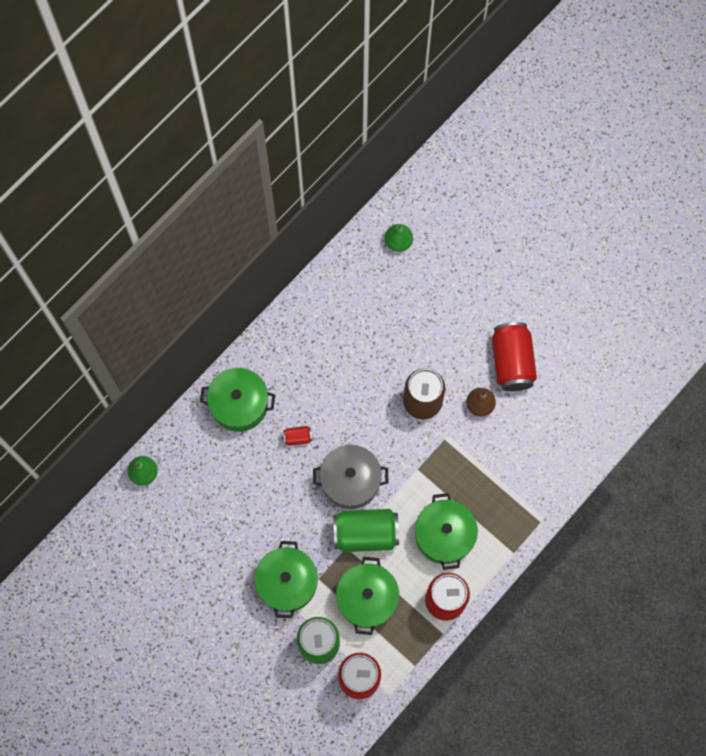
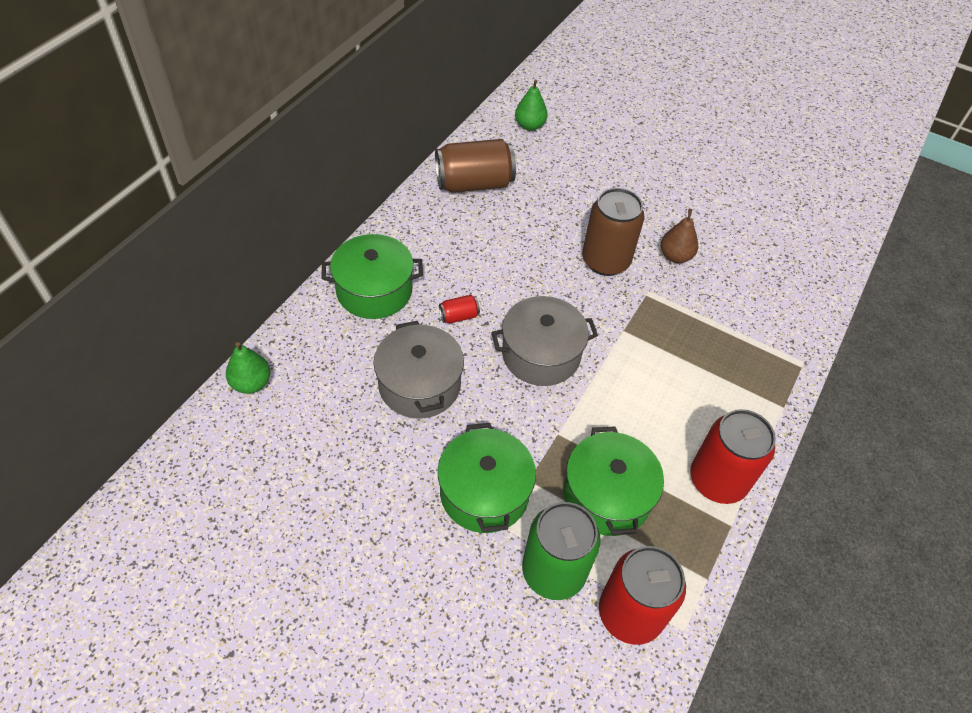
camera: 15 degrees left, 20 degrees down
green can [333,509,399,552] -> none
green pot [415,493,478,570] -> none
red can [492,322,537,391] -> none
none -> grey pot [374,321,464,419]
none -> brown can [435,139,516,193]

